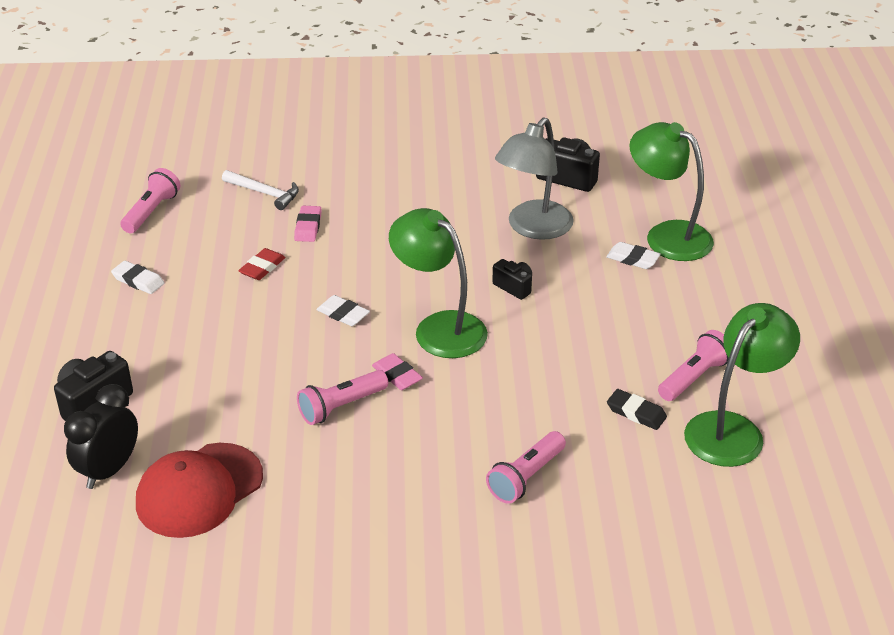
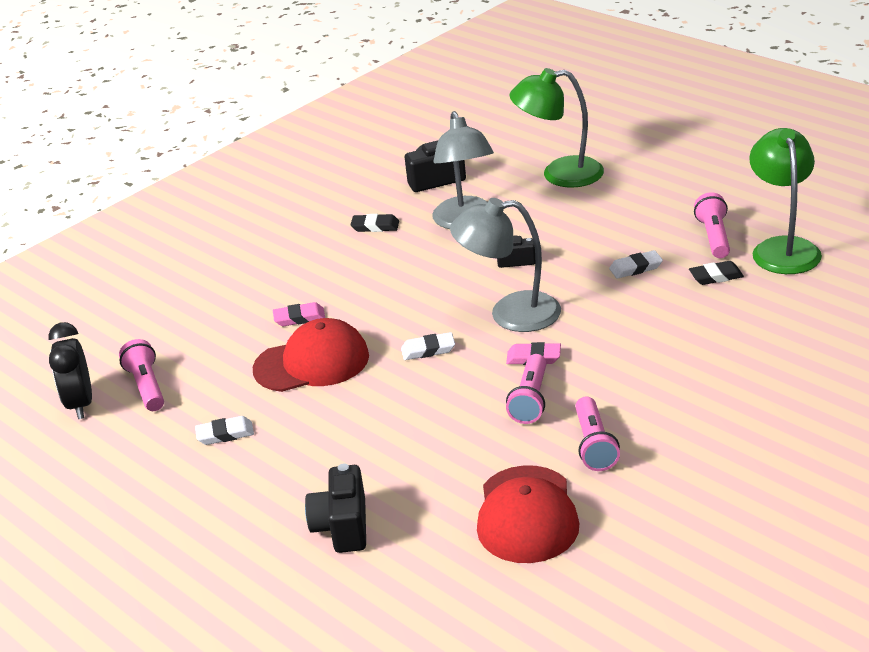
camera: 40 degrees left, 5 degrees down
black clock [64,384,138,489] -> black clock moved to [49,322,92,419]
white hammer [222,170,299,210] -> none
red eraser [238,248,286,280] -> red cap [253,318,369,392]
pink eraser [294,206,322,242] -> pink eraser turned 60 degrees counterclockwise [273,302,325,326]
green lamp [389,208,488,358] -> grey lamp [450,198,561,332]
pink flashlight [486,431,566,504] -> pink flashlight moved to [575,397,620,471]
white eraser [606,242,661,269] -> white eraser moved to [609,250,663,279]
none -> black eraser [351,214,399,232]

